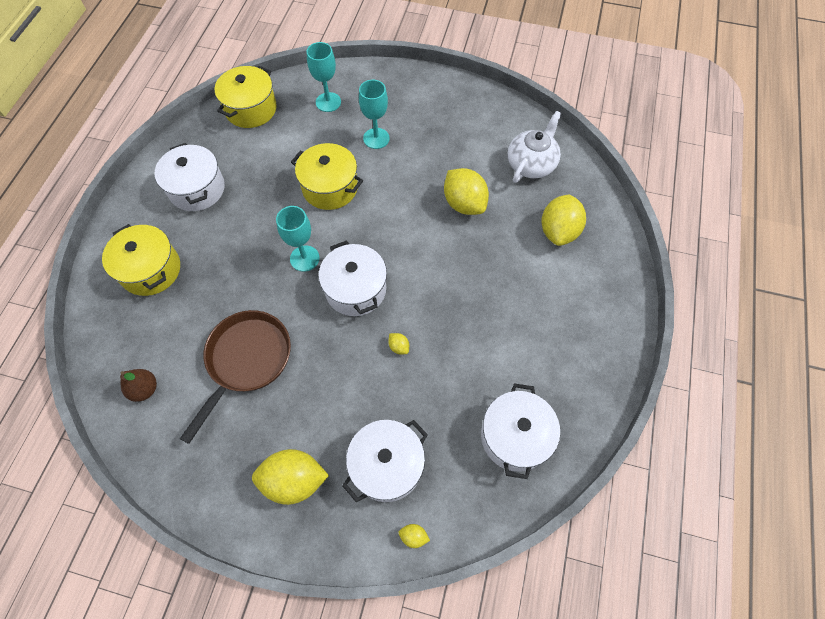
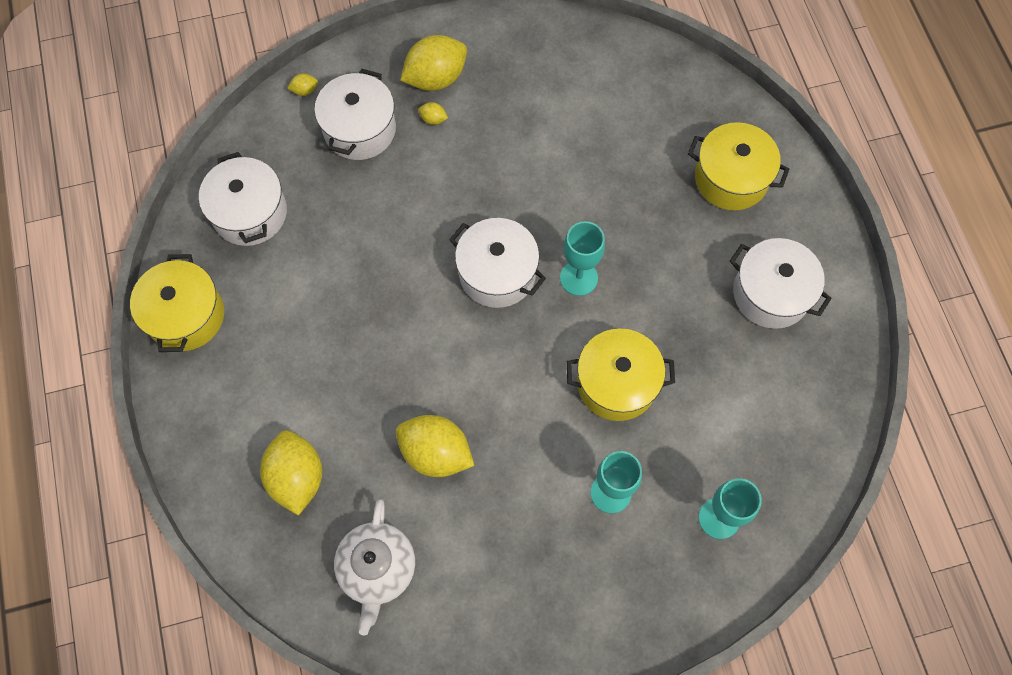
camera: 150 degrees right, 5 degrees up
brown pear [120,369,157,402] -> none
brown pan [180,310,291,444] -> none
yellow pot [215,65,277,128] -> yellow pot moved to [130,254,224,352]
yellow lemon [388,333,409,354] -> yellow lemon moved to [418,102,448,125]

